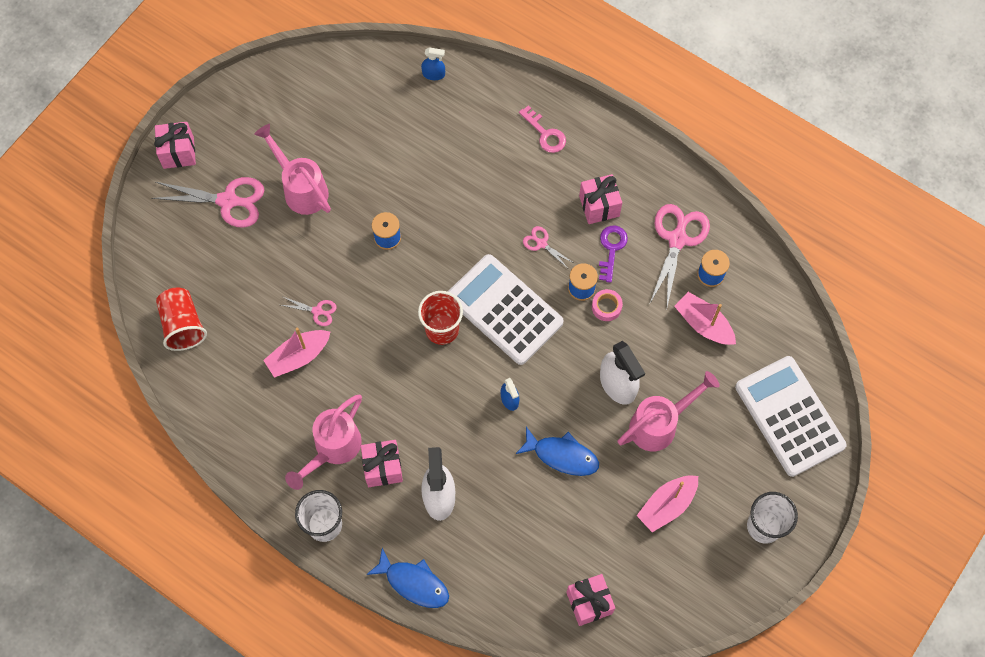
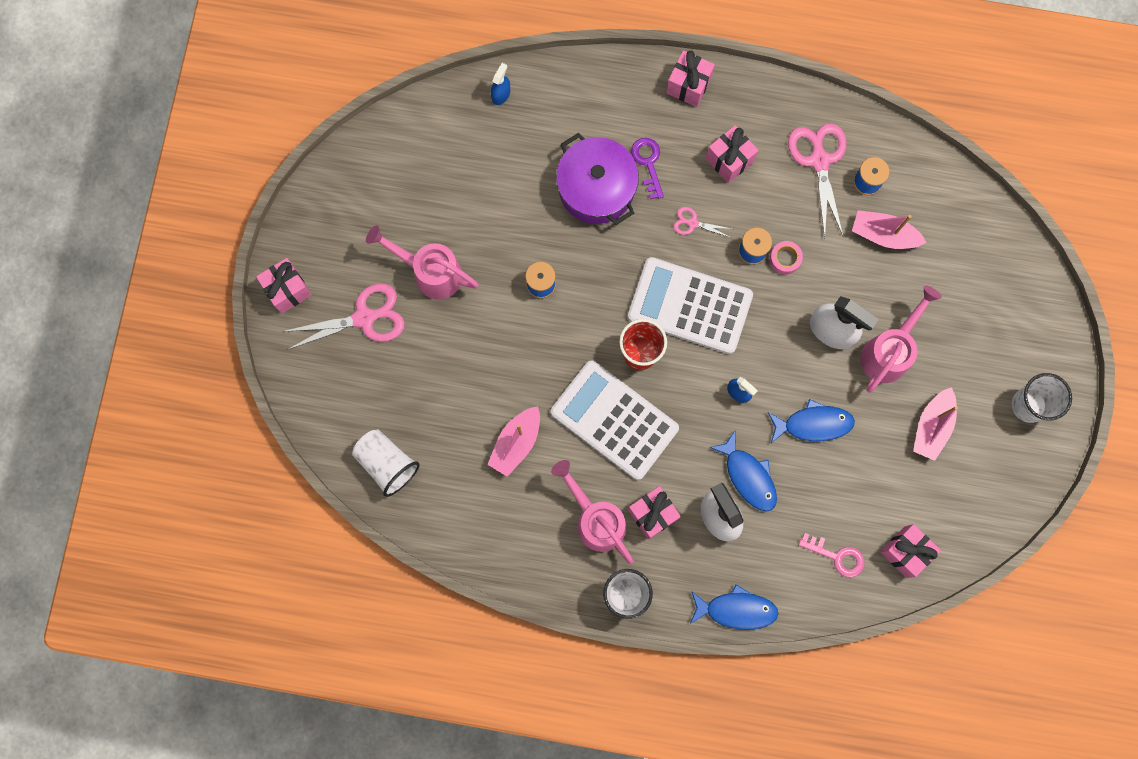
camera: 25 degrees left, 10 degrees up
red cup [156,288,207,351] -> white cup [352,430,420,497]
pink scissors [281,297,337,326] -> none
pink watering can [285,395,362,490] -> pink watering can turned 135 degrees clockwise [551,460,634,564]
blue spray bottle [421,47,445,80] -> blue spray bottle turned 45 degrees counterclockwise [491,63,510,105]
pink key [519,105,566,153] -> pink key moved to [798,533,865,577]
purple key [599,226,628,283] -> purple key moved to [631,138,664,199]
white calculator [735,356,847,477] -> white calculator moved to [551,361,679,480]
none -> purple pot [556,133,639,225]
none -> pink gift [666,50,715,107]
none -> blue fish [709,431,777,512]

